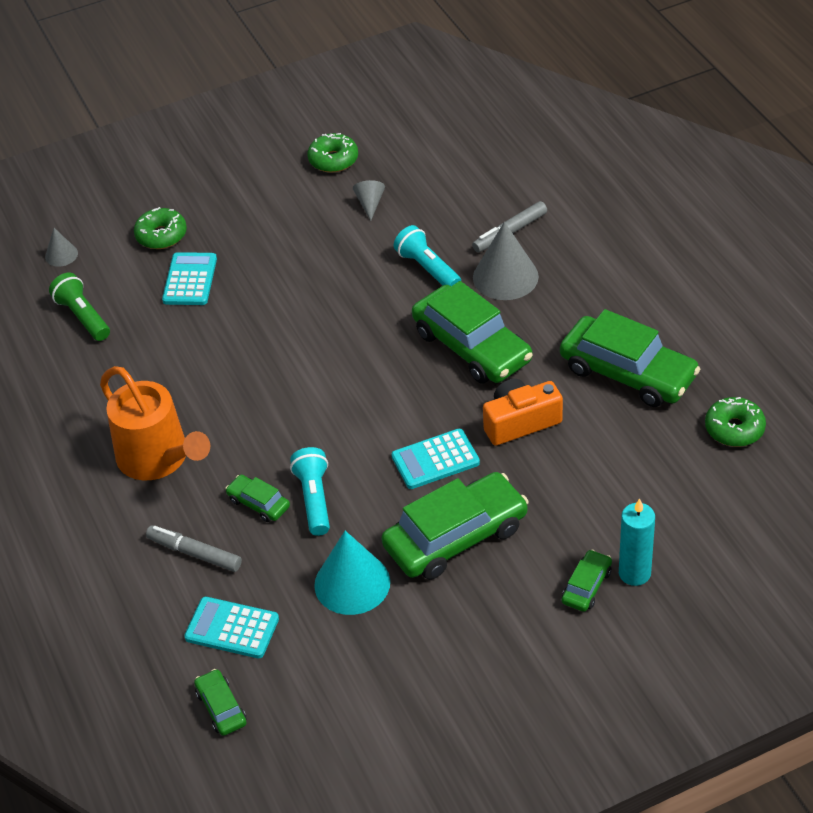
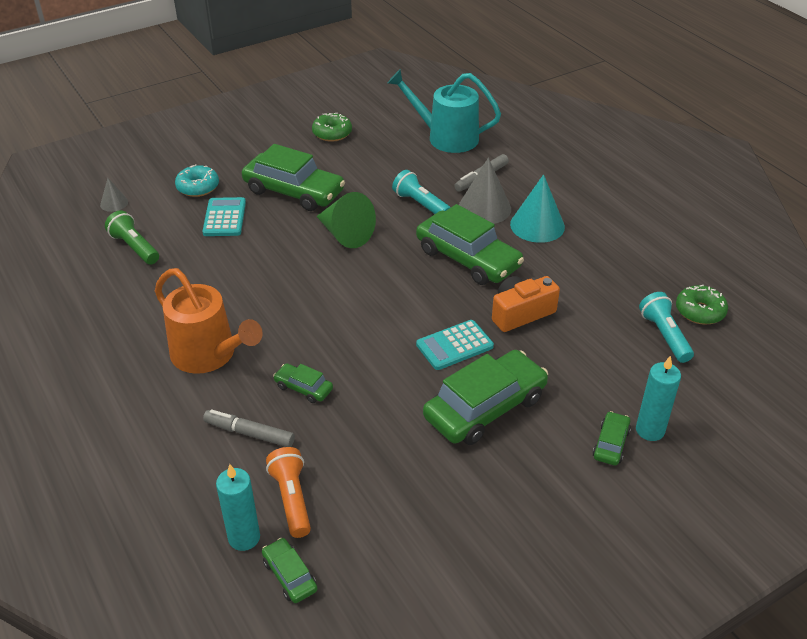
camera: 10 degrees left, 5 degrees down
green donut [134,207,187,249] -> turquoise donut [175,164,219,197]
turquoise calculator [184,597,279,658] -> orange flashlight [266,447,311,538]
turquoise flashlight [290,447,330,536] -> turquoise flashlight moved to [639,292,694,363]
turquoise cone [314,531,390,615] -> turquoise cone moved to [510,174,565,243]
grey cone [353,180,385,221] -> none
green car [560,309,700,407] -> green car moved to [242,144,345,211]
none -> turquoise candle [216,464,260,551]
none -> green cone [316,192,376,248]
none -> turquoise watering can [388,69,501,153]

